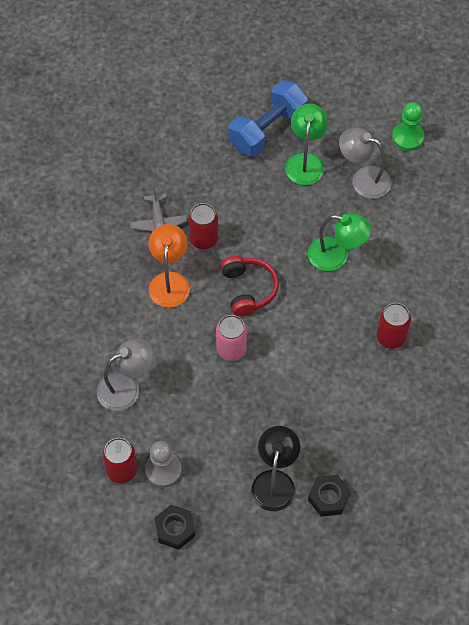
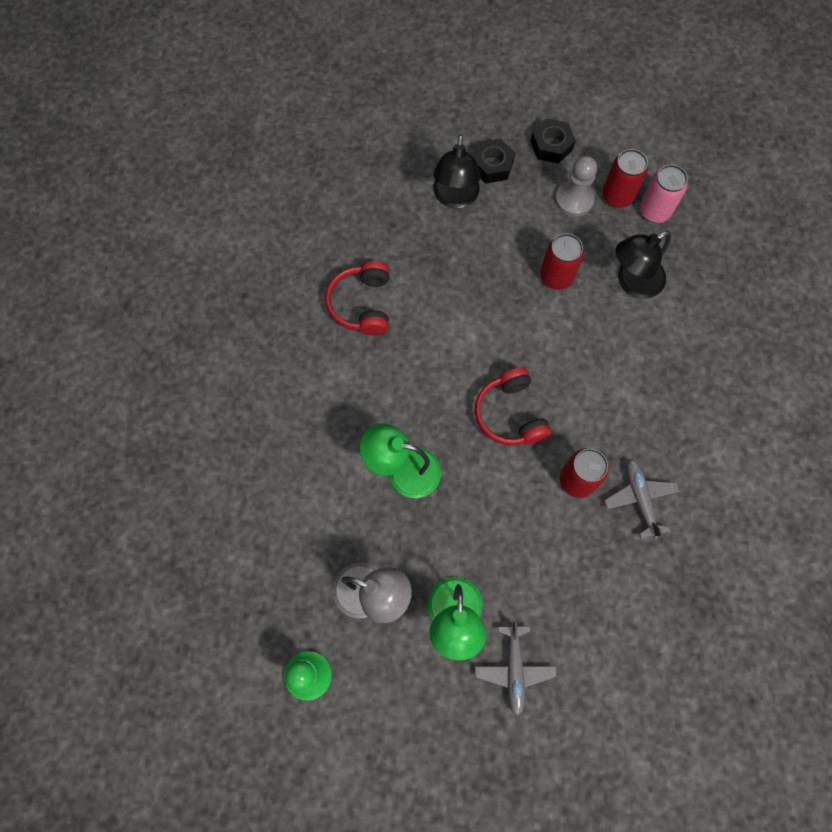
camera: 175 degrees right, 10 degrees up
grey lamp [97,338,154,411] -> black lamp [616,231,671,299]
orange lamp [148,224,190,308] -> none
pink can [216,315,247,361] -> pink can moved to [640,165,688,223]
blue dumbbell [228,80,308,157] -> grey plane [475,622,557,716]
black nut [308,475,351,517] -> black nut moved to [473,139,515,183]
red can [377,303,411,349] -> red can moved to [540,233,584,290]
none -> red headphones [325,261,390,336]

